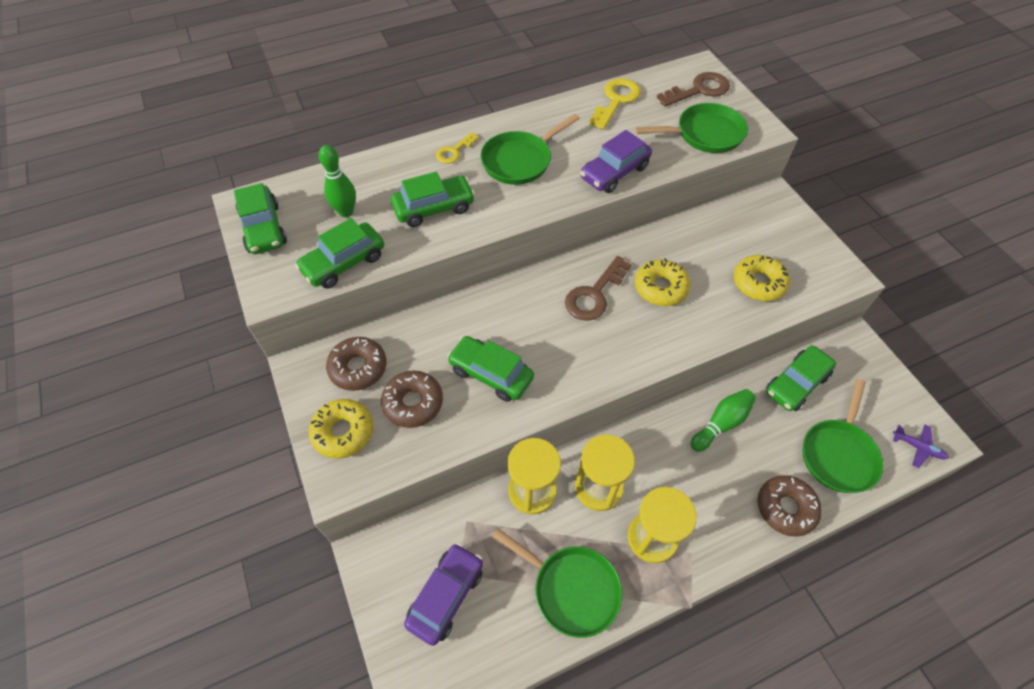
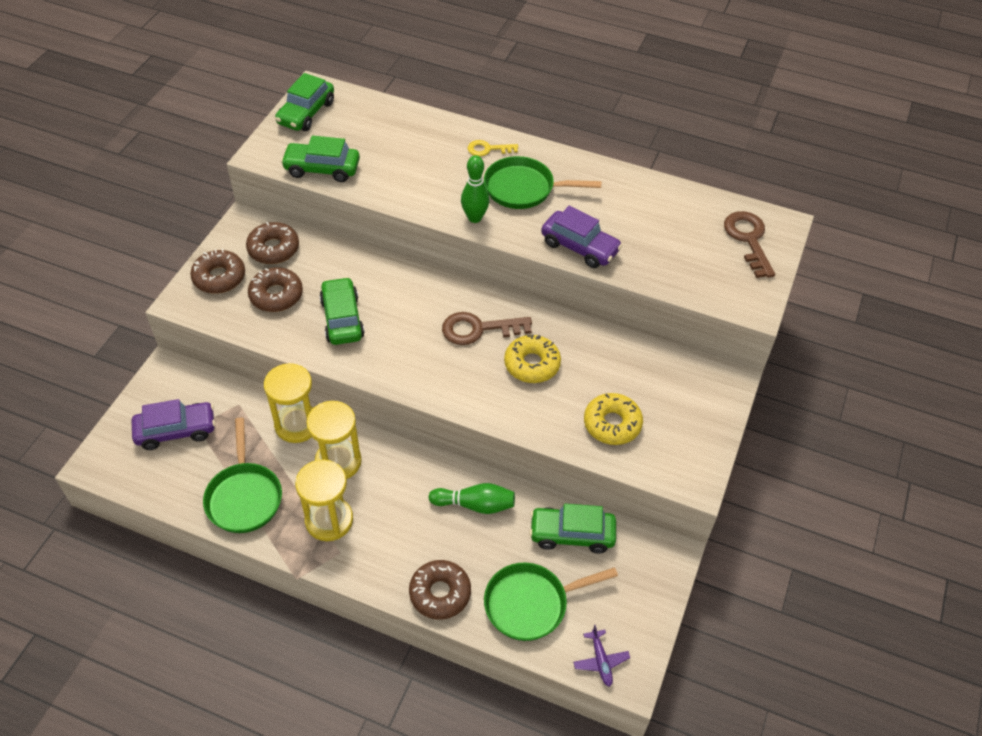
camera: 45 degrees right, 5 degrees down
yellow donut [309,399,373,459] -> brown donut [190,249,245,294]
green bowling pin [319,145,356,217] -> green bowling pin moved to [461,155,489,223]
green car [391,172,475,227] -> none
purple car [580,130,652,193] -> purple car turned 150 degrees counterclockwise [541,206,622,268]
yellow key [589,78,641,130] -> none
green pan [635,103,748,153] -> none
brown key [657,72,730,107] -> brown key turned 120 degrees counterclockwise [724,211,775,278]

